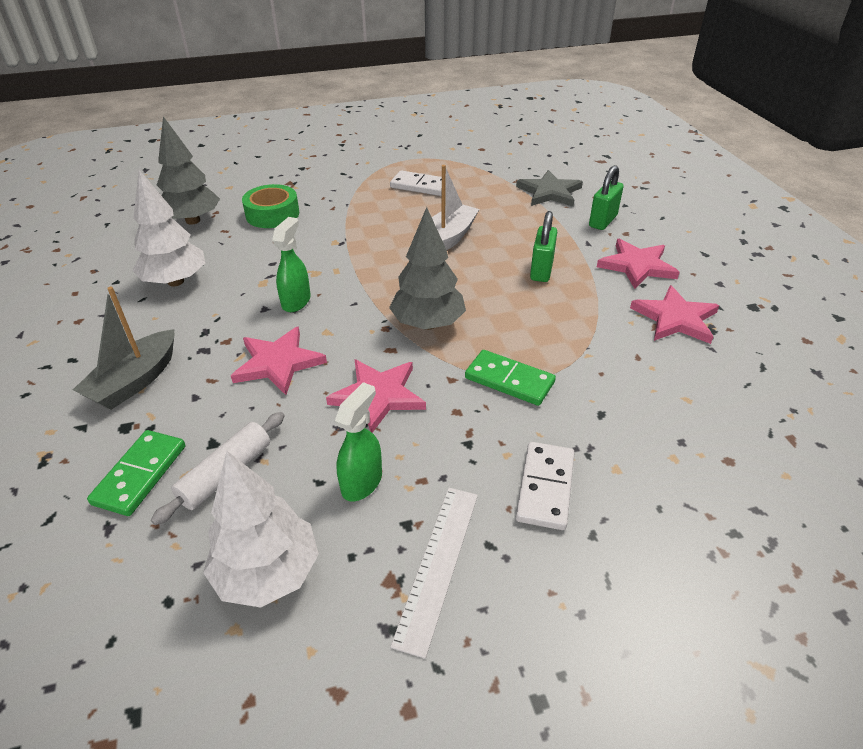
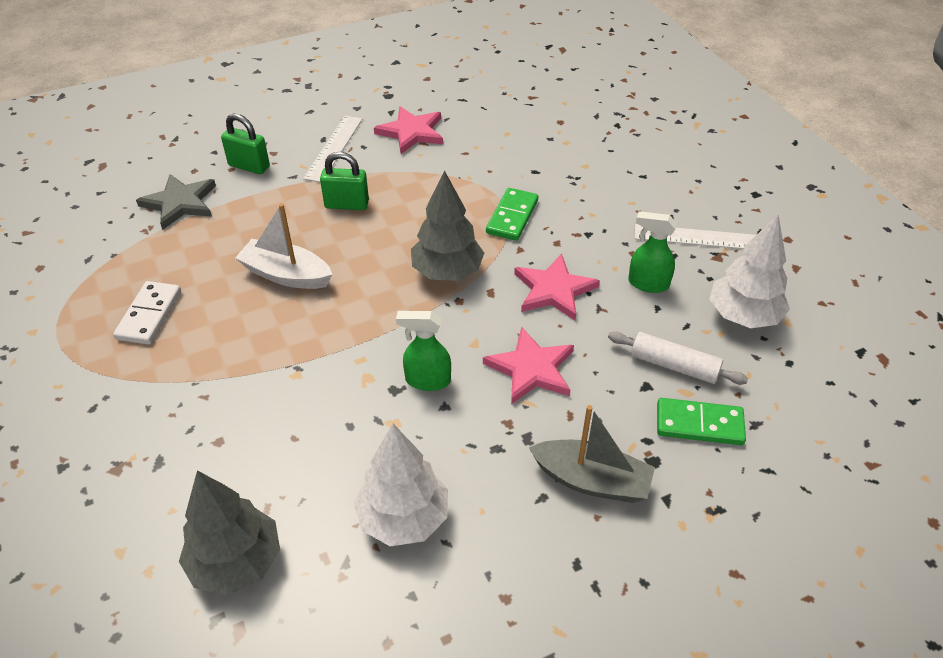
camera: 100 degrees left, 5 degrees up
green tape [242,184,299,228] -> none
white domino [516,442,575,530] -> none
pink star [597,239,680,289] -> white ruler [303,116,362,183]

